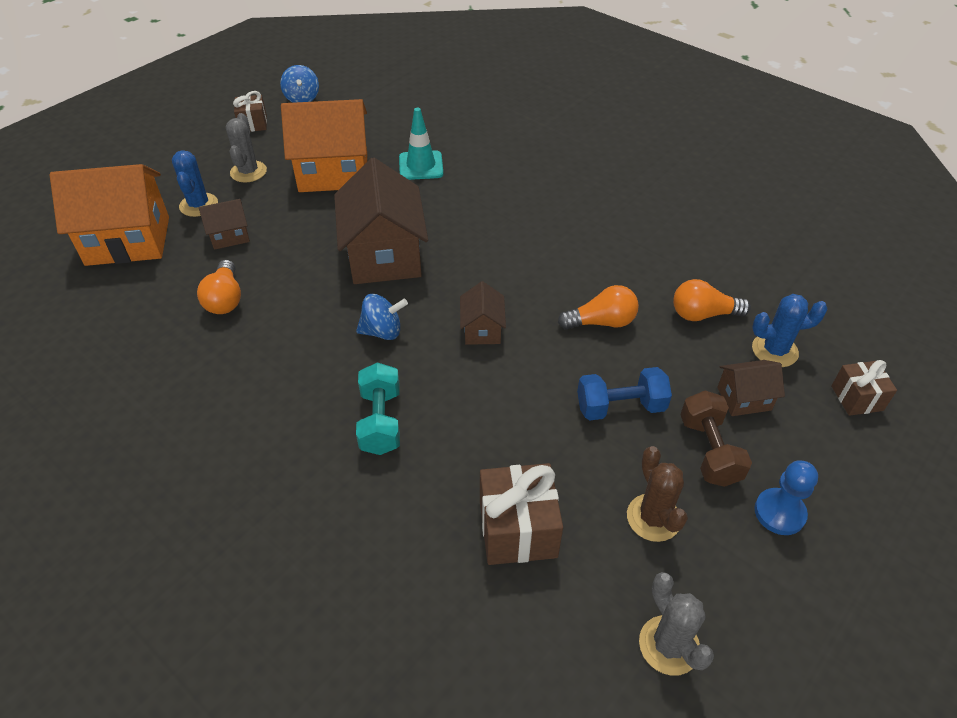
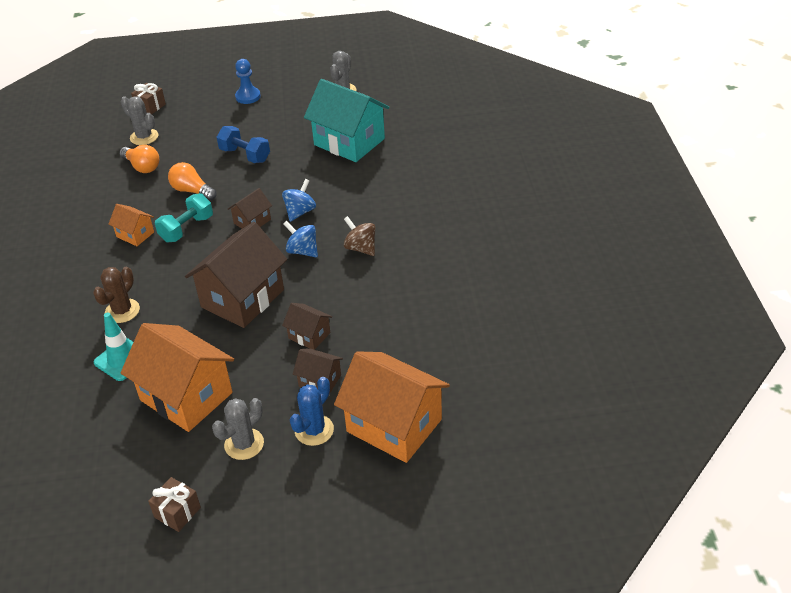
camera: 135 degrees left, 5 degrees down
orange light bulb [197,260,241,314] -> none
blue spinning top [280,65,319,103] -> blue spinning top moved to [282,179,316,222]
turquoise dumbbell [356,362,400,455] -> turquoise dumbbell moved to [155,193,213,242]
brown gift [480,463,563,565] -> turquoise house [304,79,389,162]
brown cactus [627,446,688,542] -> brown cactus moved to [93,267,140,323]
brown dumbbell [680,390,752,487] -> none
brown house [717,360,785,416] -> brown house moved to [282,303,332,350]
blue cactus [752,294,827,367] -> grey cactus [120,96,158,145]
none -> orange house [109,204,154,246]
none -> brown spinning top [344,216,375,256]

